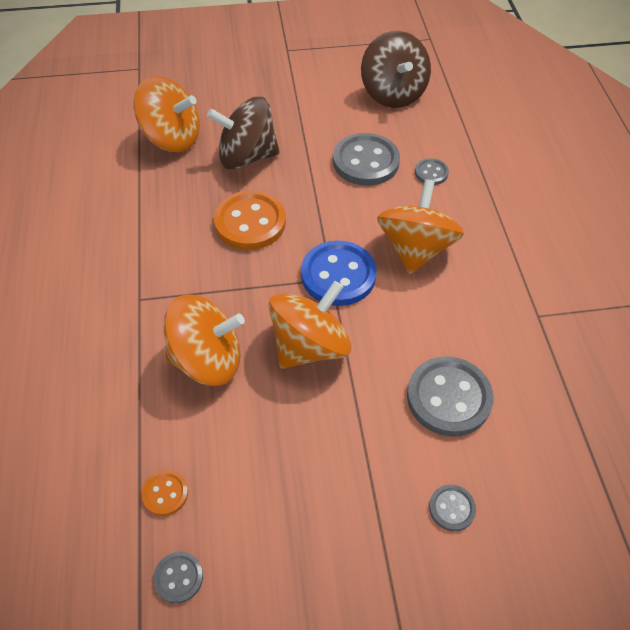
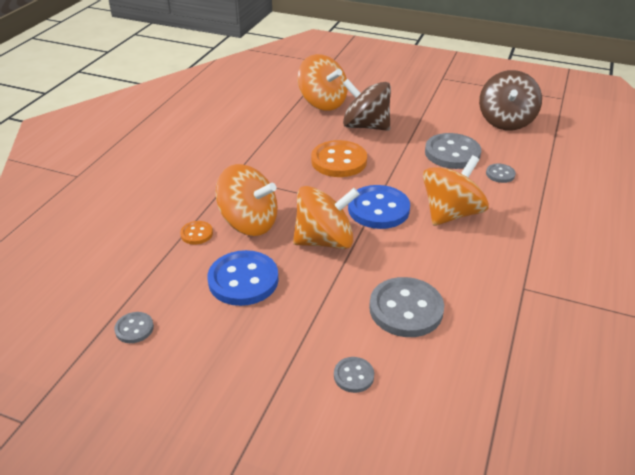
camera: 30 degrees right, 15 degrees down
orange button [141,470,188,516] -> orange button moved to [180,221,213,245]
none -> blue button [207,250,279,306]

